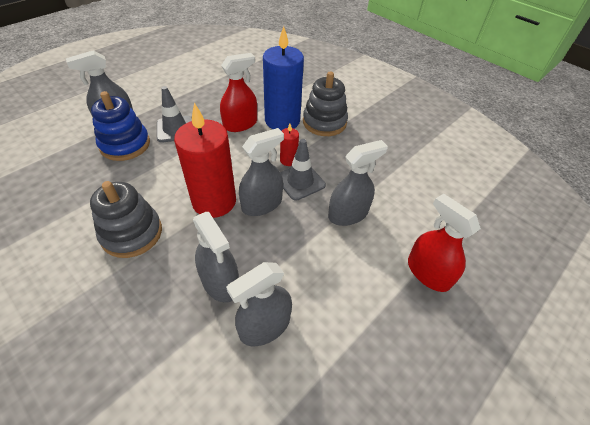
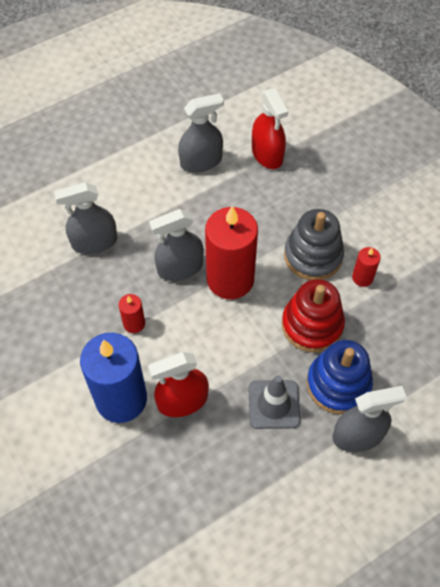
camera: 165 degrees left, 10 degrees up
grey spray bottle [193,212,239,303] -> none
grey traffic cone [280,139,326,201] -> none
grey stacking toy [303,72,348,136] -> none
red spray bottle [408,193,481,292] -> red spray bottle moved to [252,88,288,169]
none -> red stacking toy [282,279,345,353]
none -> red candle [352,247,381,287]

